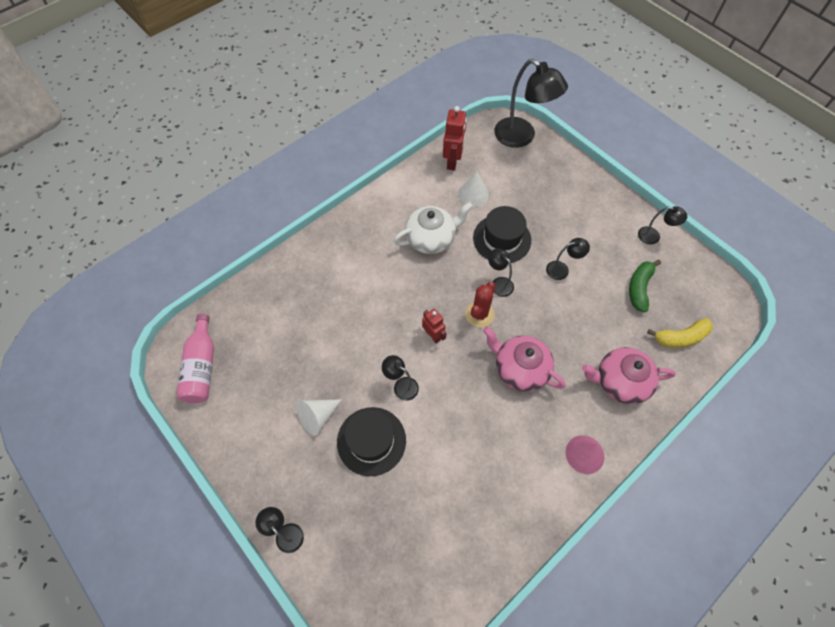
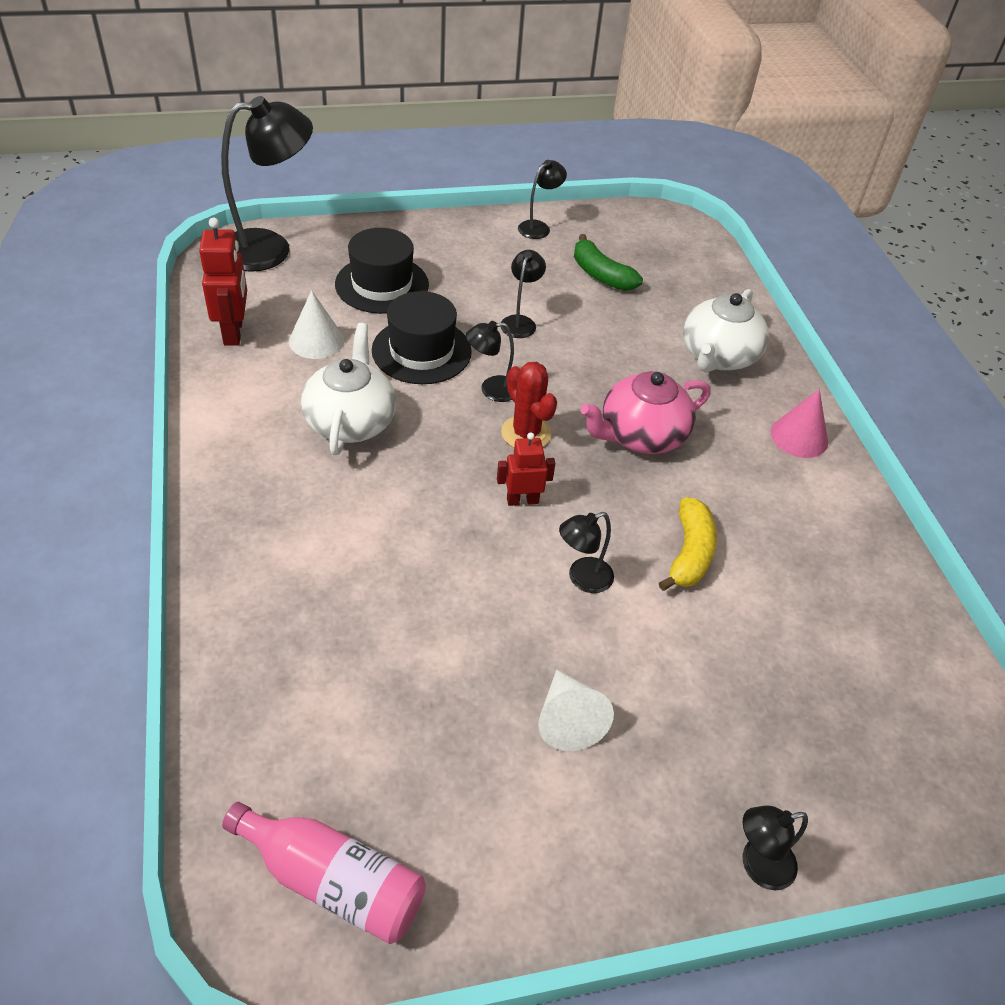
camera: 65 degrees left, 15 degrees down
black hat [337,407,406,476] -> black hat moved to [335,228,429,314]
red robot [443,106,467,170] -> red robot turned 45 degrees clockwise [199,218,247,345]
pink teapot [582,347,676,404] -> white teapot [683,289,769,372]
yellow banana [647,318,713,348] -> yellow banana moved to [659,497,717,591]

